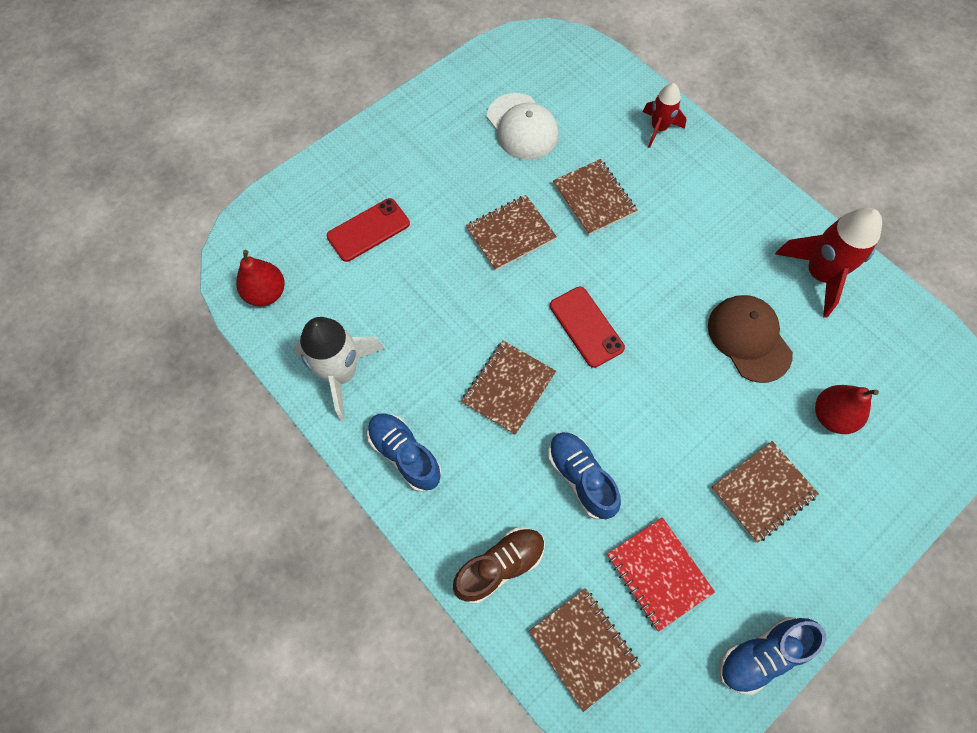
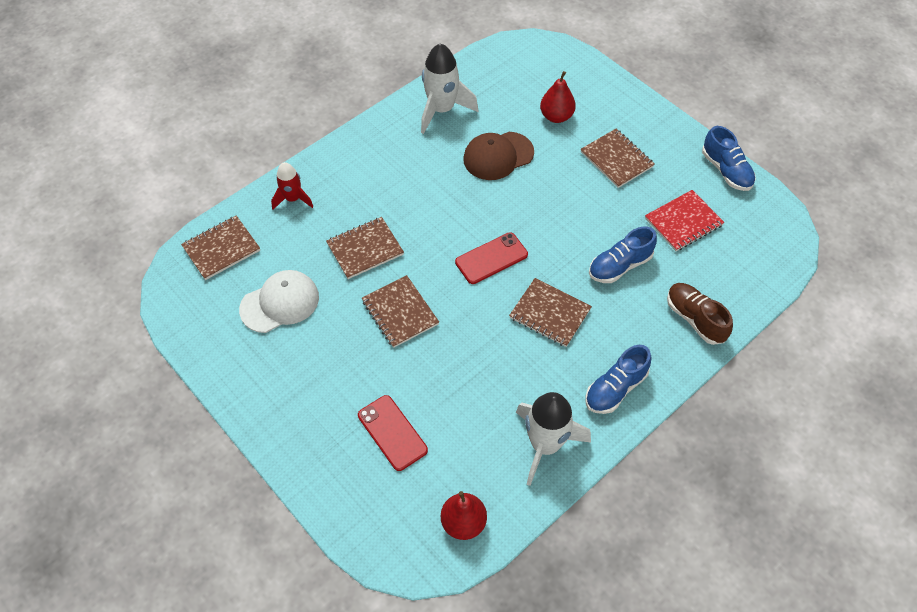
camera: 90 degrees left, 10 degrees down
brown notebook [529,588,641,712] -> brown notebook moved to [181,215,260,280]
red rocket [775,208,882,318] -> white rocket [421,43,478,134]

